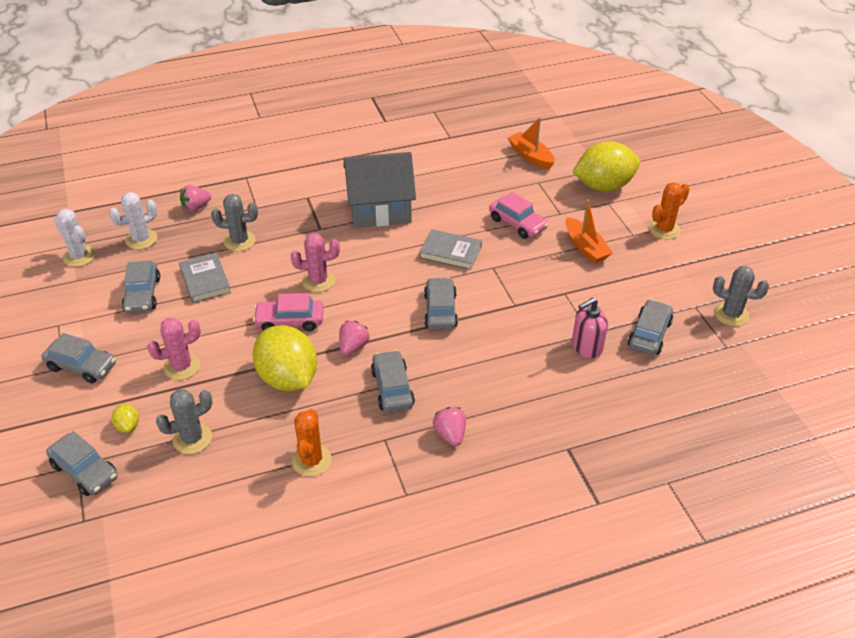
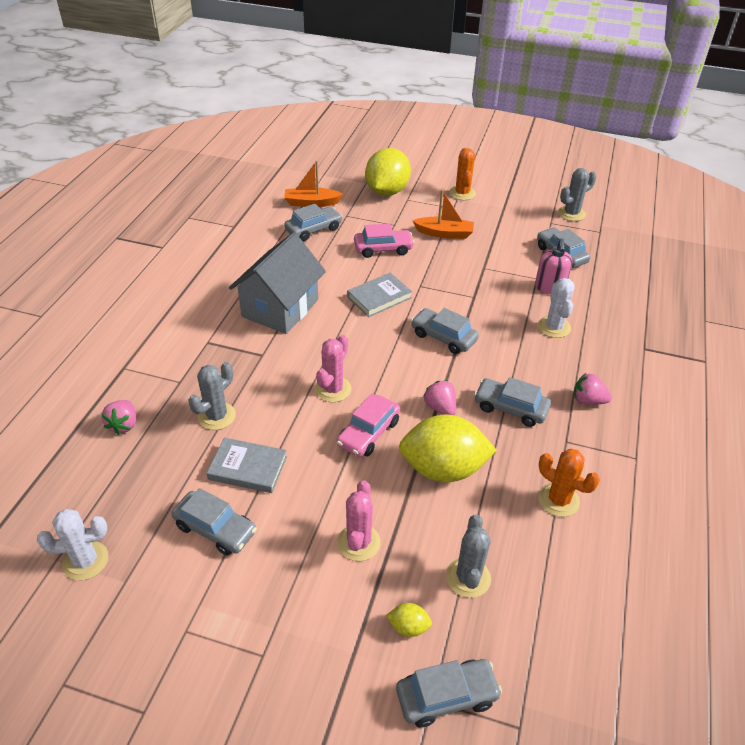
camera: 55 degrees left, 0 degrees up
grey car [42,333,116,383] -> grey car moved to [284,204,343,241]
white cactus [109,192,157,249] -> white cactus moved to [538,278,575,338]

